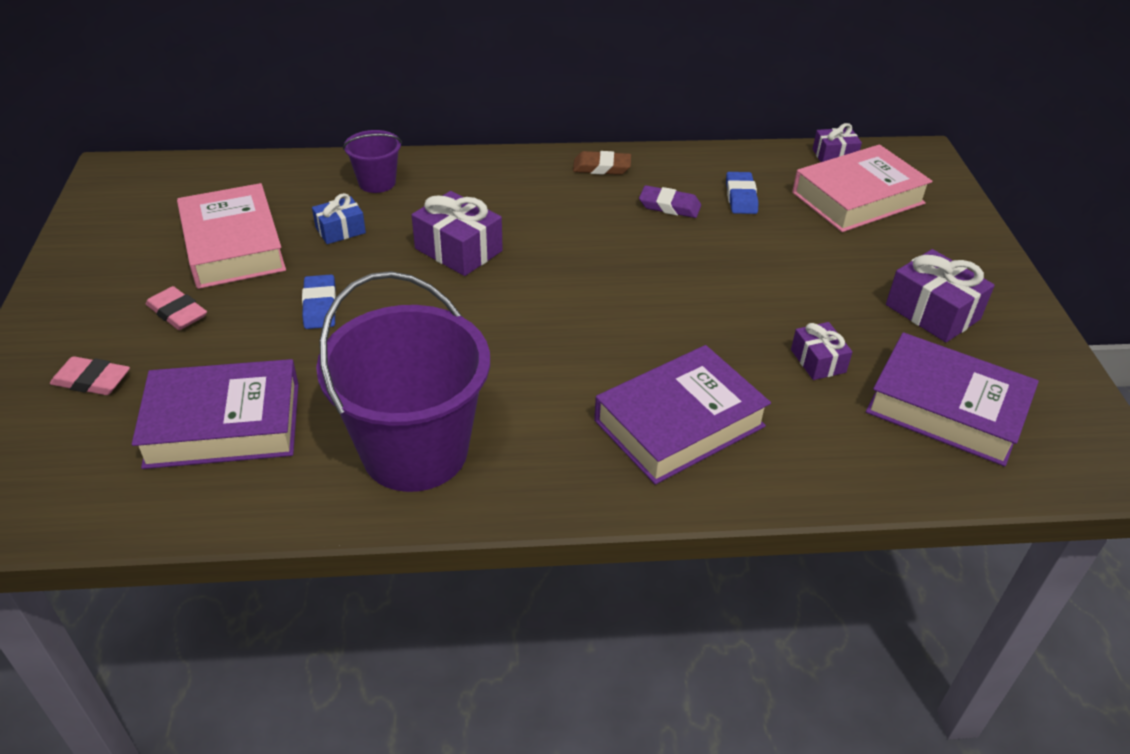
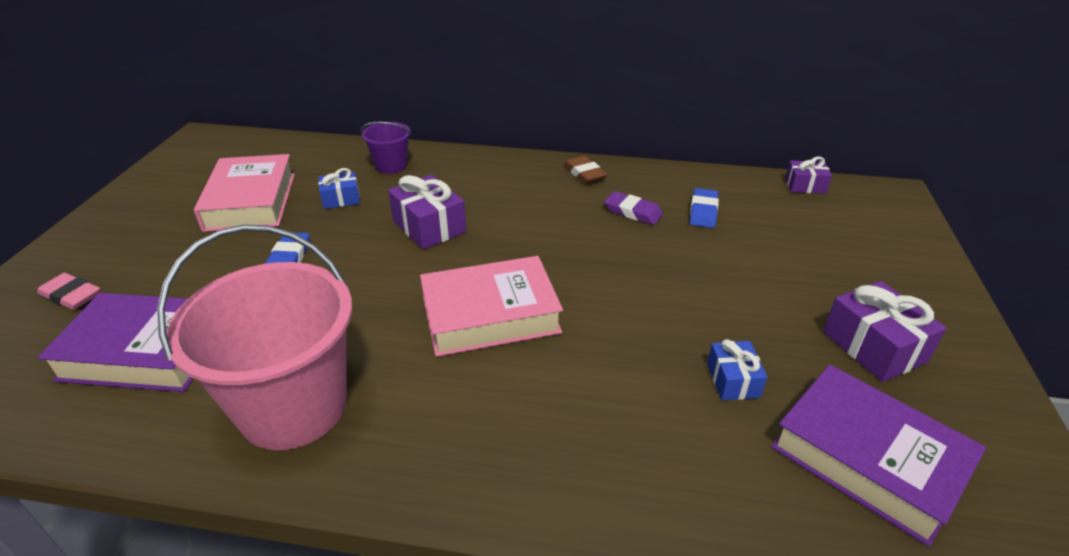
camera: 15 degrees right, 5 degrees down
pink eraser [146,286,207,330] -> none
purple bucket [316,271,490,492] -> pink bucket [157,224,352,450]
brown eraser [573,151,631,175] -> brown eraser turned 45 degrees clockwise [564,156,607,184]
purple book [594,345,771,485] -> none
purple gift [791,322,852,380] -> blue gift [707,339,768,400]
pink book [792,144,933,232] -> pink book moved to [420,256,563,357]

